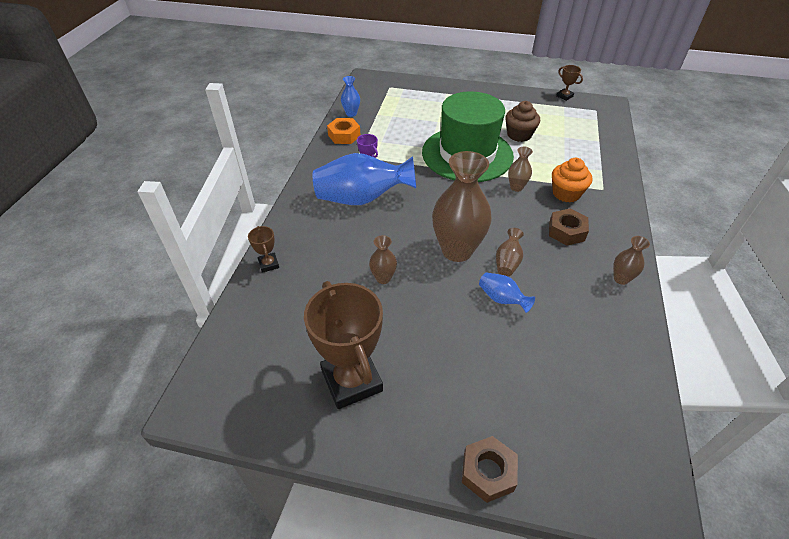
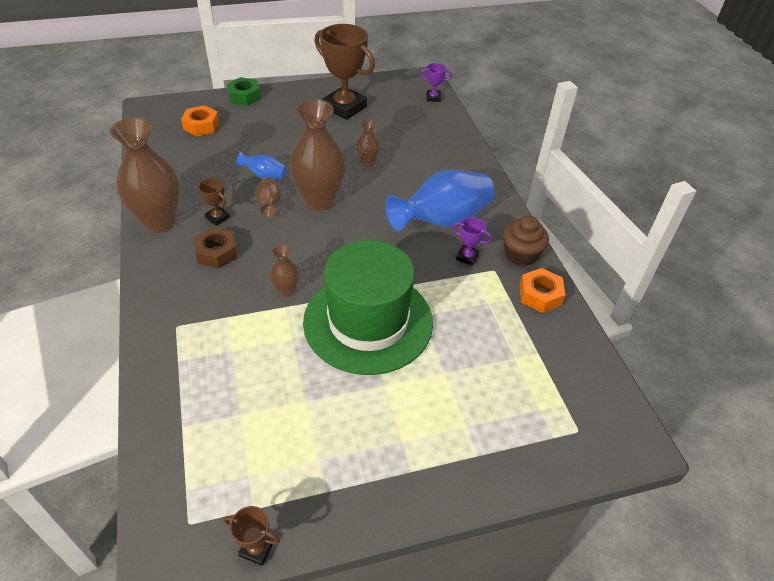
camera: 150 degrees right, 0 degrees up
brown trophy [248,226,279,273] -> brown trophy moved to [198,178,230,226]
blue vase [341,76,360,117] -> none
brown nut [462,436,518,503] -> green nut [227,77,261,106]
brown cupcake [505,101,540,142] -> brown cupcake moved to [502,216,549,266]
orange cupcake [552,158,592,202] -> none
brown vase [613,236,650,285] -> brown vase [110,117,180,233], size x2.15
none -> orange nut [181,105,219,137]
none -> purple trophy [420,63,452,102]

